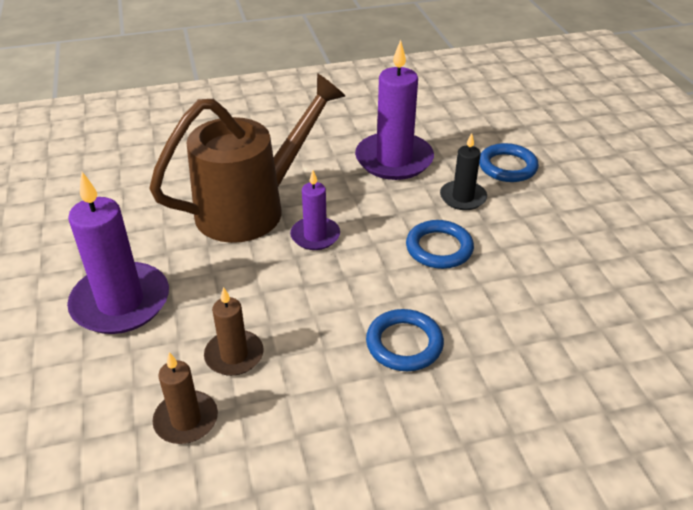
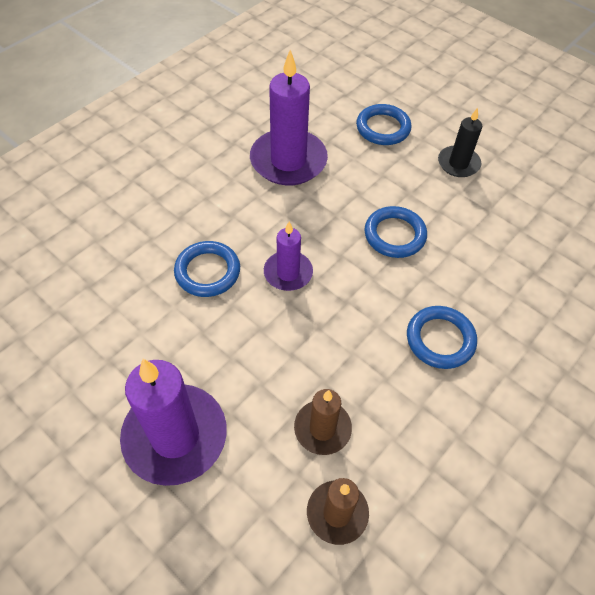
camera: 35 degrees left, 15 degrees up
brown watering can [149,73,345,243] -> blue ring [174,241,240,297]
black candle [440,133,487,210] -> black candle moved to [438,108,482,177]

